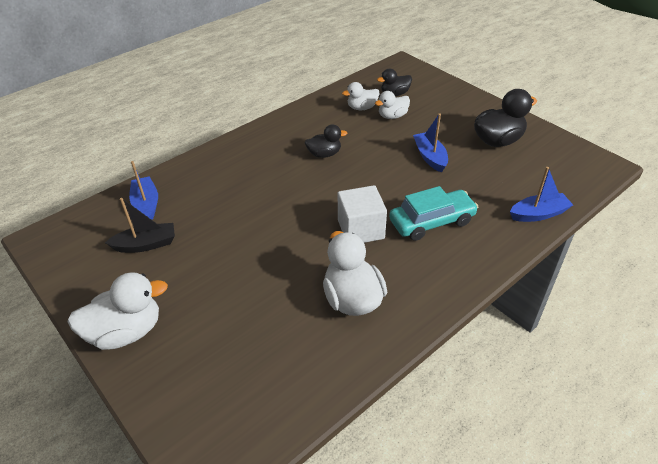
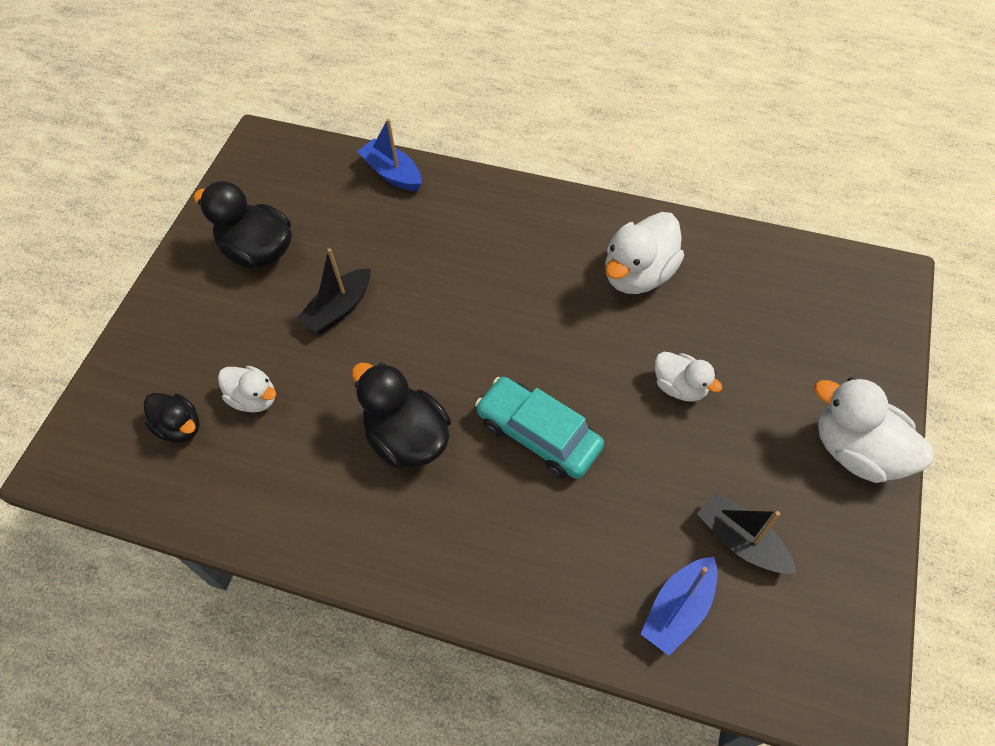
camera: 120 degrees left, 15 degrees up
black duck [305,124,347,158] -> black duck [352,362,451,468], size x1.66
white cube [338,185,387,243] -> none
white duck [342,82,380,110] -> white duck moved to [655,352,722,402]
turquoise car [389,186,478,241] -> turquoise car moved to [475,377,604,479]
blue boat [413,114,448,173] -> black boat [297,248,370,333]

